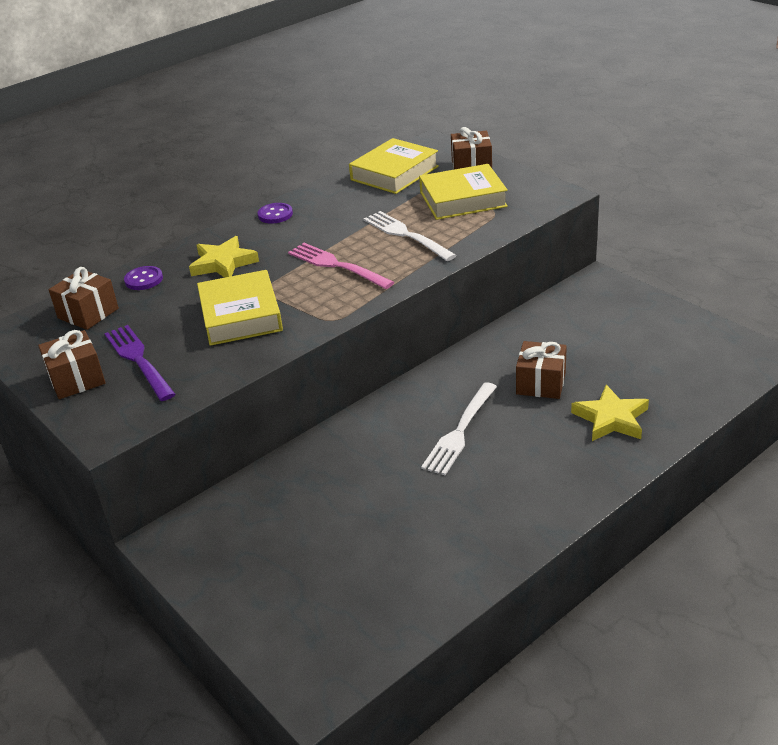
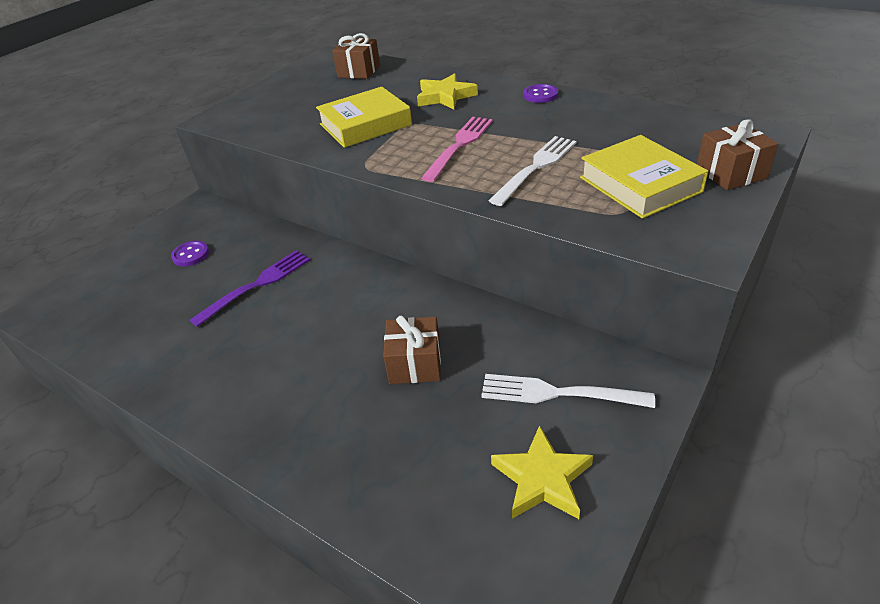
camera: 75 degrees right, 5 degrees up
brown gift [38,330,106,399] -> none
purple fork [104,325,175,401] -> purple fork moved to [190,250,310,327]
purple button [124,266,163,290] -> purple button moved to [171,241,209,266]
yellow book [349,138,439,194] -> none
white fork [421,382,497,475] -> white fork moved to [481,374,655,408]
yellow star [571,385,649,441] -> yellow star moved to [491,425,593,519]

